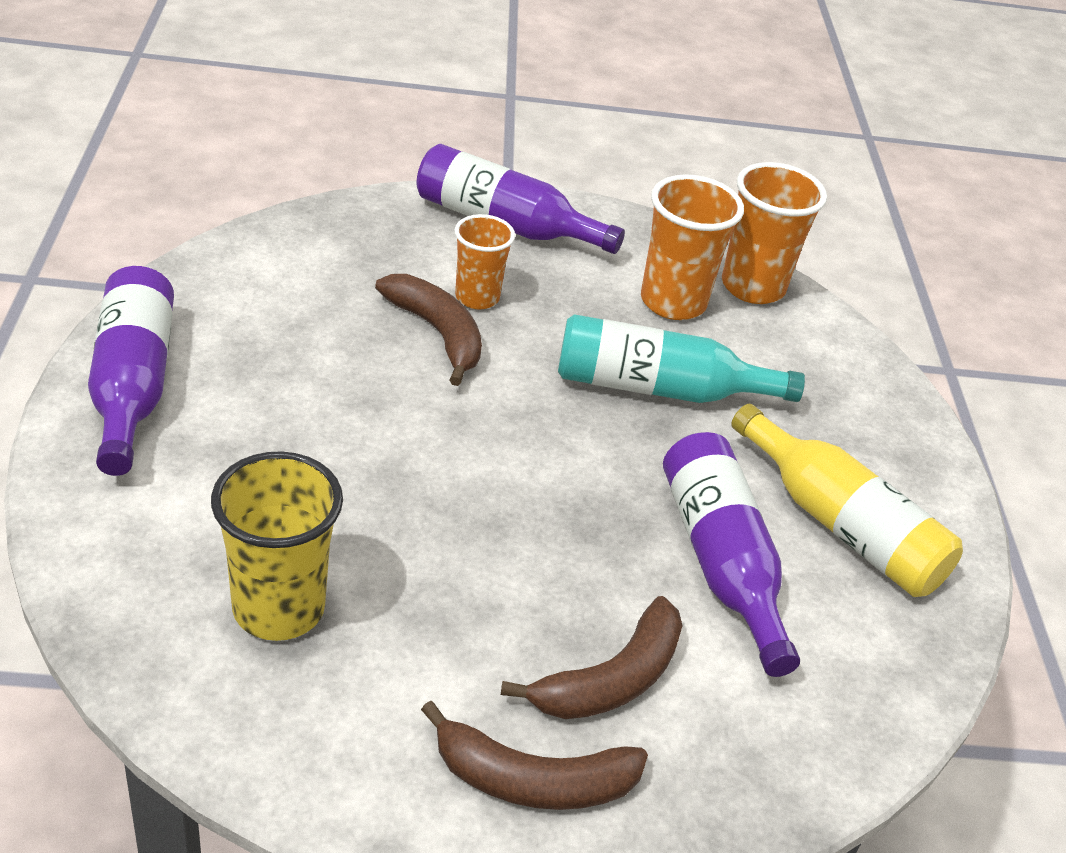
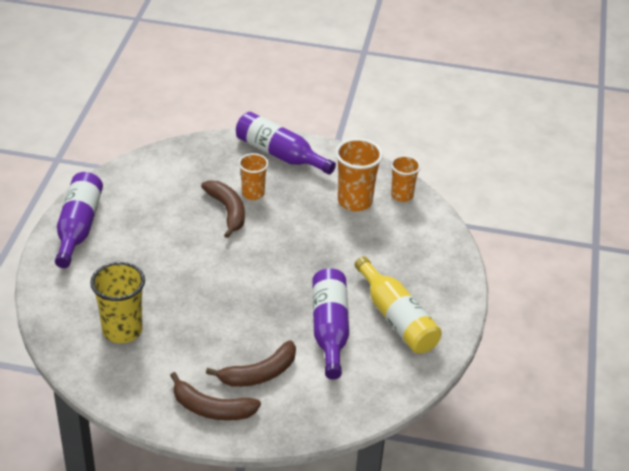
camera: 15 degrees right, 0 degrees up
turquoise bottle [558,314,805,403] -> none
orange cup [722,162,827,304] -> orange cup [391,155,421,202], size x0.64

